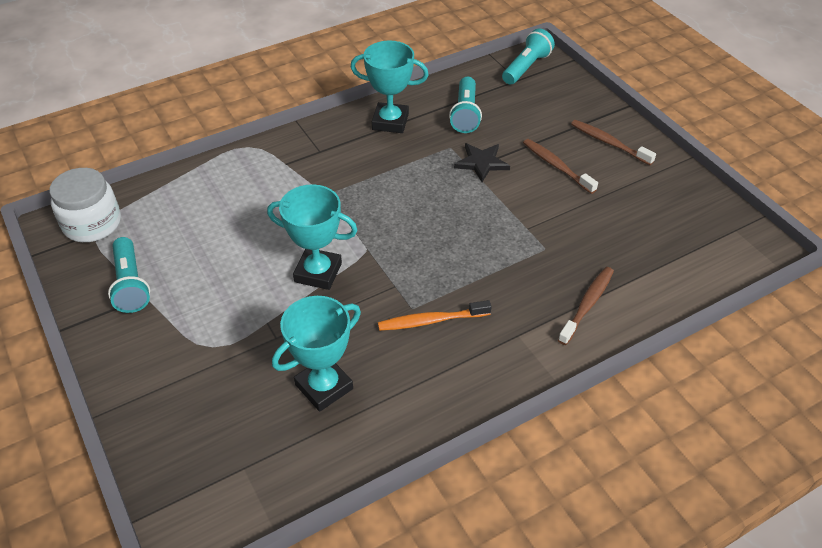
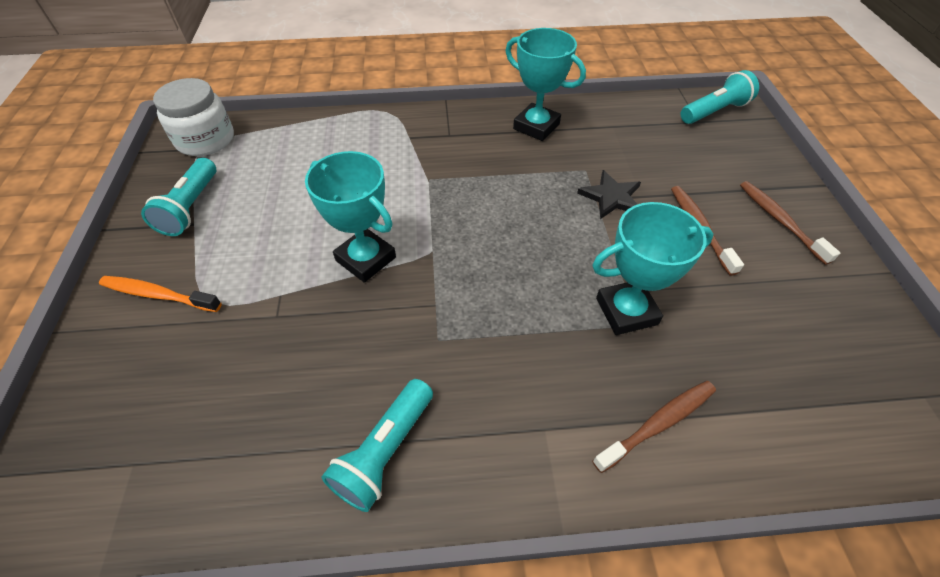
camera: 25 degrees right, 5 degrees up
turquoise trophy [272,296,361,412] -> turquoise trophy moved to [592,202,714,335]
orange toothbrush [378,300,492,331] -> orange toothbrush moved to [99,276,222,312]
turquoise flashlight [449,77,482,133] -> turquoise flashlight moved to [322,379,433,512]

